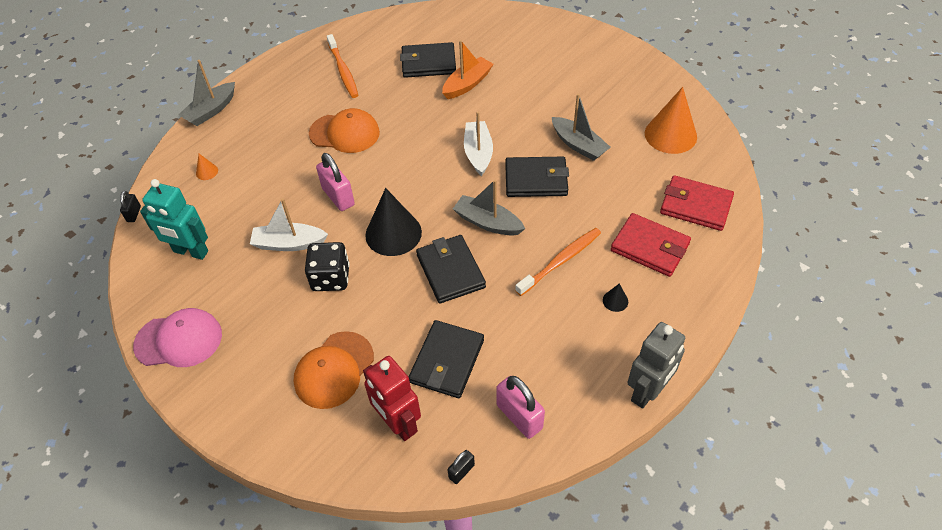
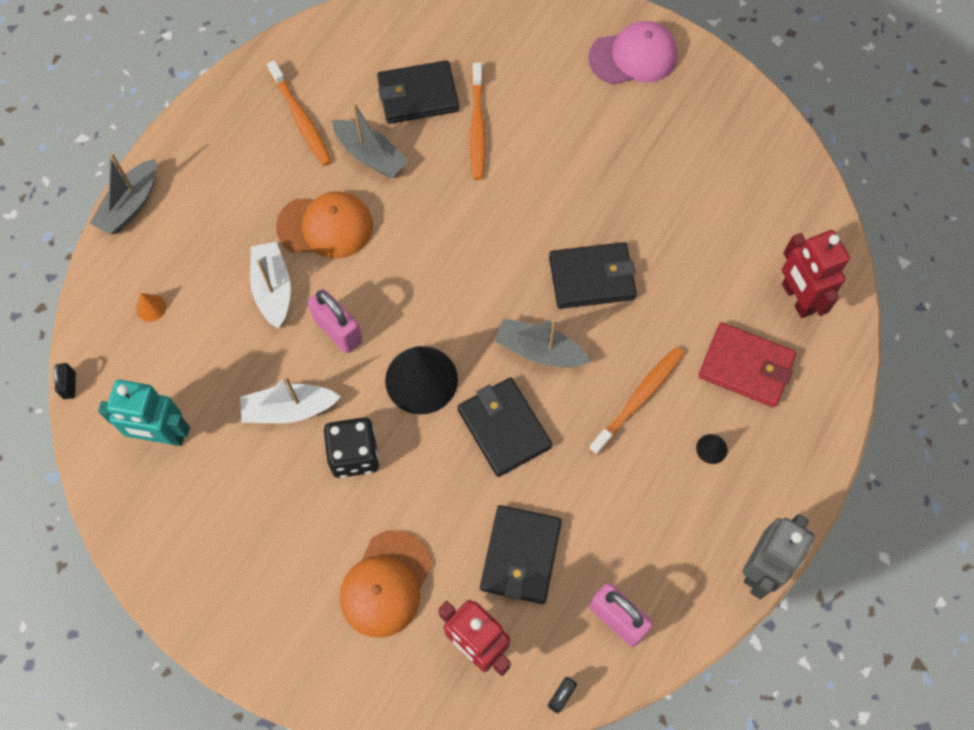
camera: 10 degrees left, 15 degrees up
pink cap [133,308,222,367] -> pink cap moved to [588,21,678,84]
orange boat [442,40,493,99] -> orange toothbrush [470,63,486,180]
white boat [464,112,493,176] -> white boat moved to [250,242,291,329]
grey boat [552,94,610,161] -> grey boat moved to [332,103,409,178]
orange cone [645,87,697,154] -> none
red wallet [660,175,734,231] -> red robot [782,230,850,318]

